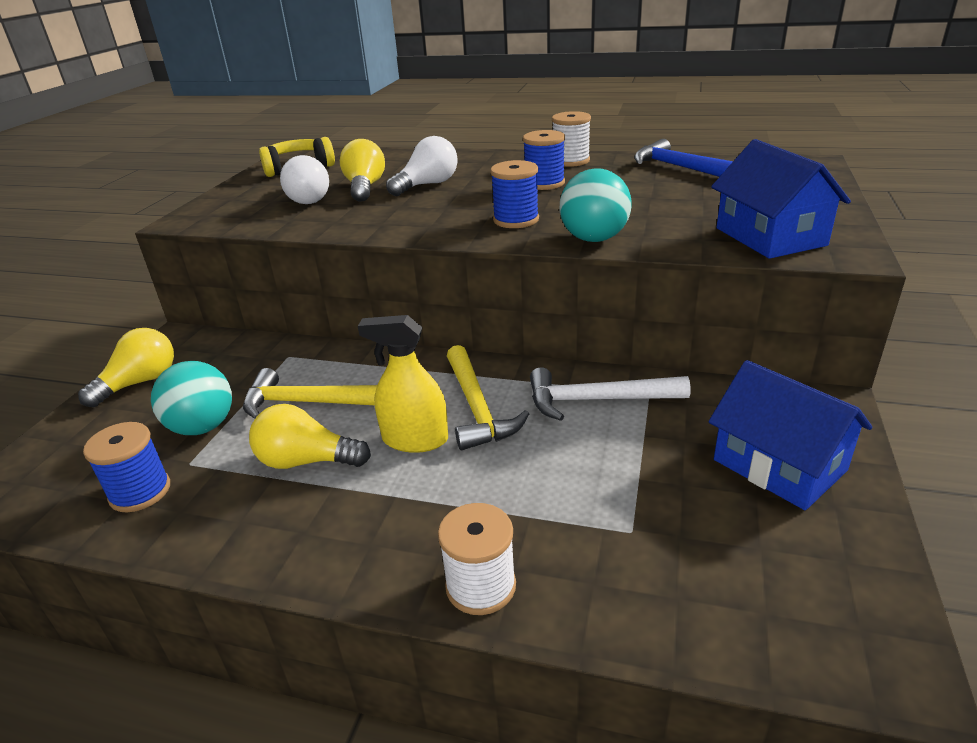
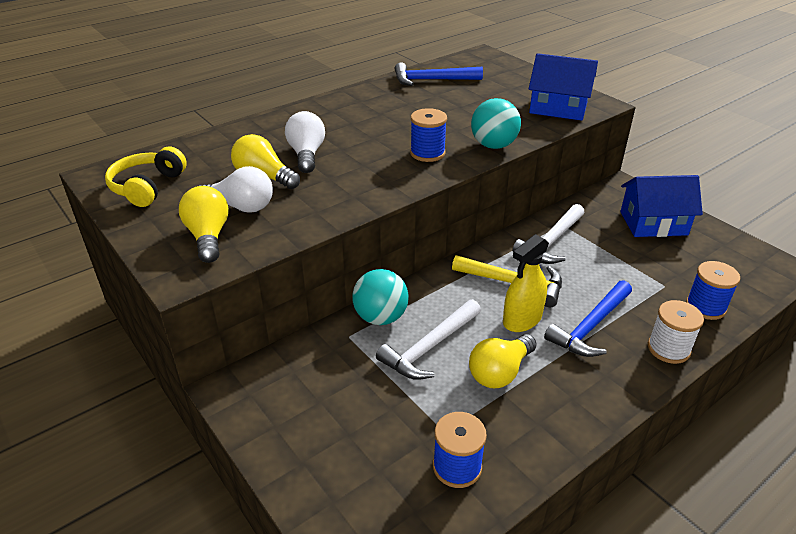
camera: 55 degrees left, 5 degrees up
yellow light bulb [78,328,174,407] -> yellow light bulb moved to [179,186,229,263]
turquoise ball [151,361,232,435] -> turquoise ball moved to [352,269,408,325]
yellow hammer [243,368,377,419] -> white hammer [376,299,481,380]
blue spool [523,130,565,190] -> blue spool moved to [686,261,740,320]
white spool [552,111,591,167] -> none
none -> blue hammer [544,280,632,357]

